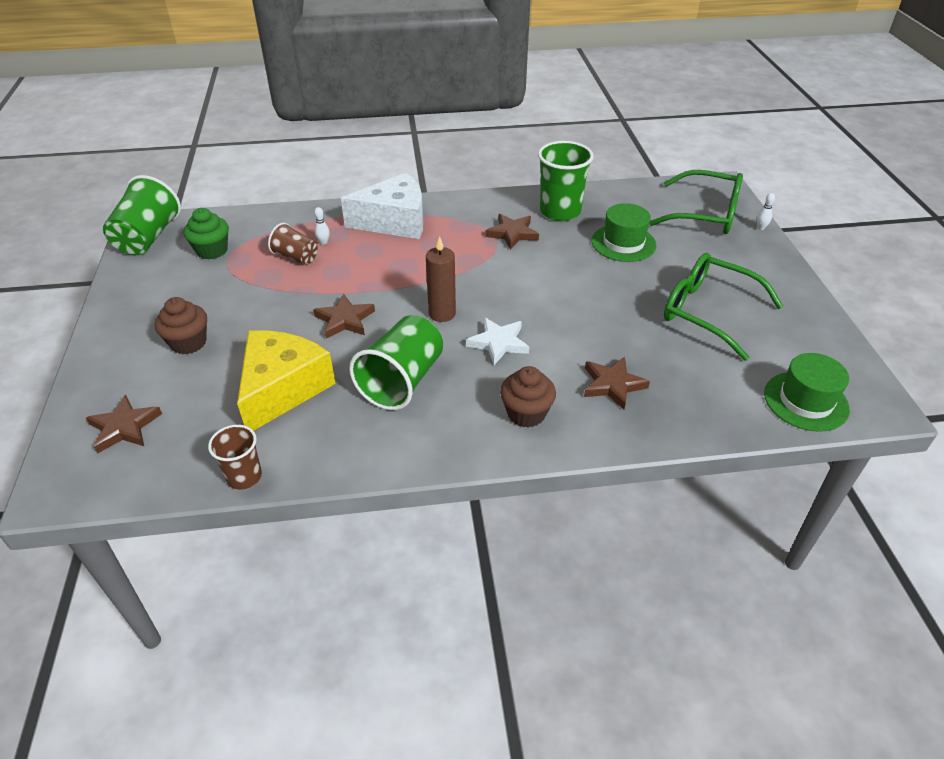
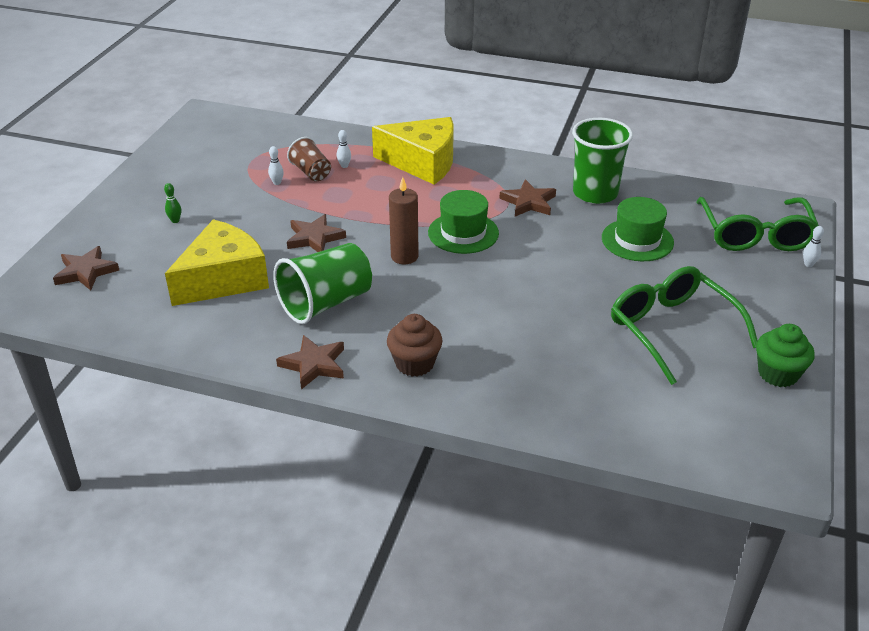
camera: 25 degrees right, 5 degrees down
green cup [103,175,181,255] -> none
brown cupcake [155,297,207,354] -> green bowling pin [164,183,181,223]
green cupcake [184,208,229,259] -> green cupcake moved to [756,324,815,387]
brown cup [208,425,262,490] -> none
white cheese [341,172,423,239] -> yellow cheese [372,117,454,185]
white star [466,317,529,365] -> none
brown star [584,357,650,410] -> brown star moved to [276,335,344,389]
green glasses [649,170,743,234] -> green glasses turned 45 degrees clockwise [696,197,819,251]
green hat [764,353,850,432] -> green hat moved to [428,190,499,254]
none -> white bowling pin [268,146,284,185]

